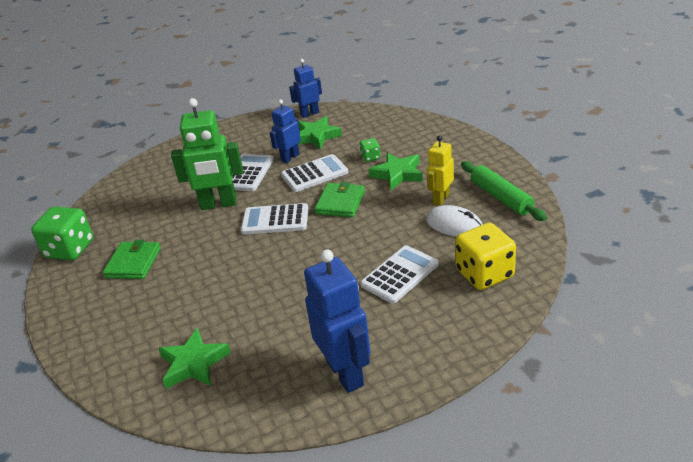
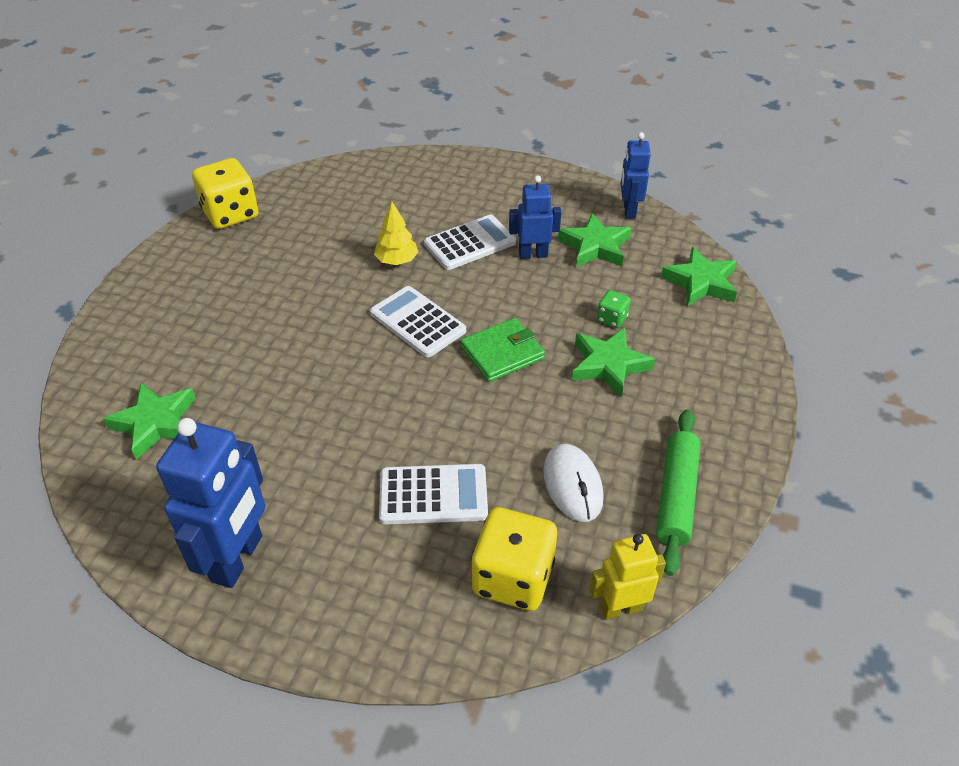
camera: 40 degrees right, 10 degrees up
green dice [31,207,93,260] -> yellow dice [192,158,259,229]
green wallet [103,240,161,279] -> none
green robot [171,98,243,210] -> yellow tree [374,202,418,265]
white calculator [281,154,348,192] -> none
blue robot [289,59,322,118] -> blue robot turned 105 degrees counterclockwise [621,132,651,219]
yellow robot [427,135,454,206] -> yellow robot moved to [589,534,666,620]
none -> green star [661,247,737,306]

